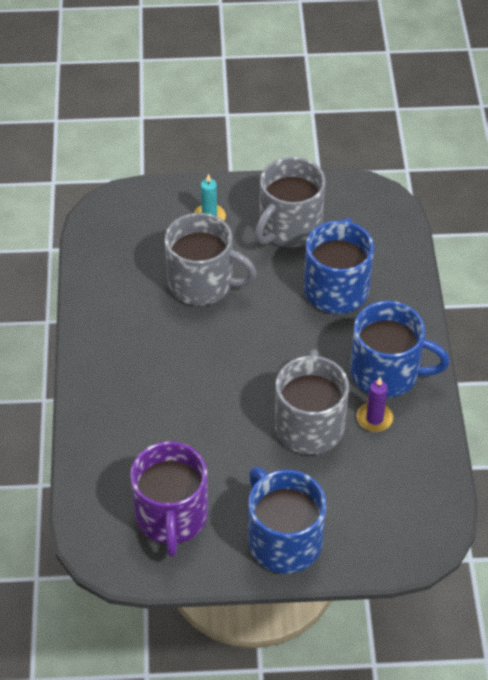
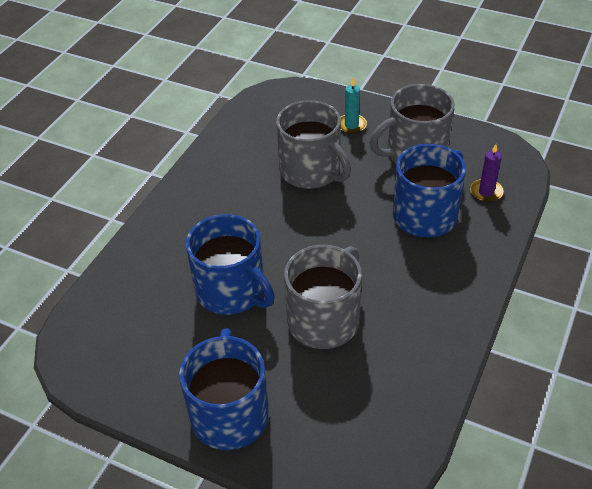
camera: 30 degrees right, 5 degrees down
purple mug [130,441,208,557] -> none
blue mug [350,301,450,398] -> blue mug moved to [186,214,275,315]
purple candle [357,378,393,432] -> purple candle moved to [470,144,504,202]

